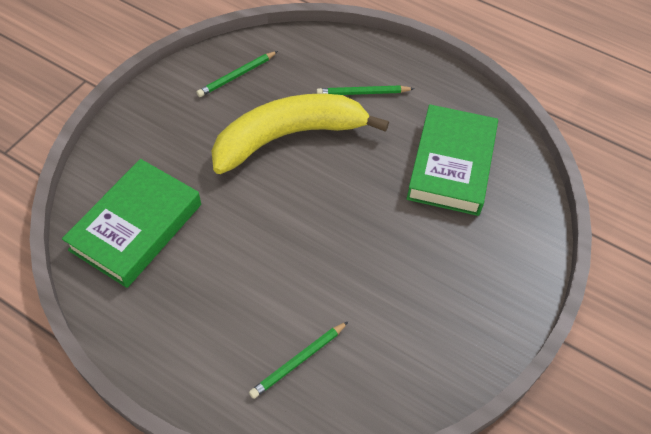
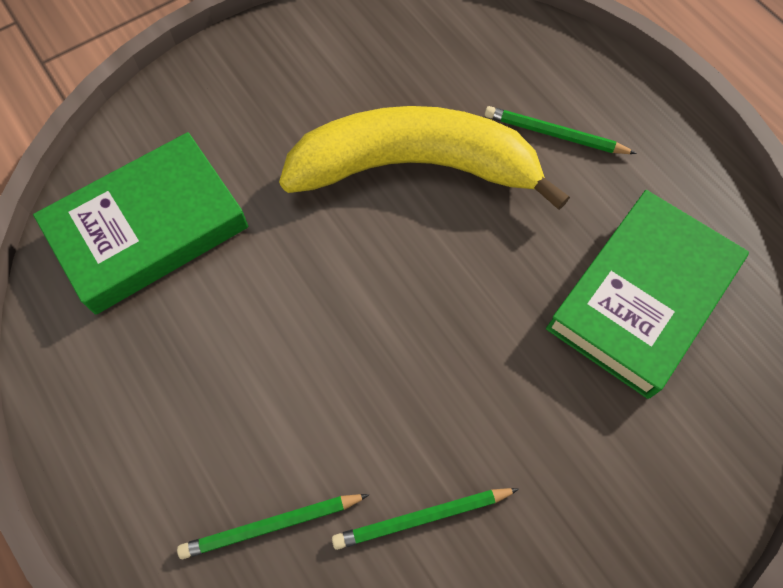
camera: 25 degrees right, 10 degrees up
green pencil [196,51,278,97] -> green pencil moved to [332,488,519,550]

